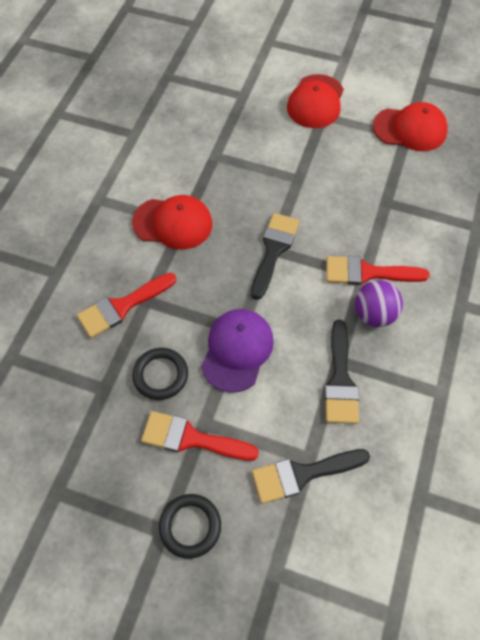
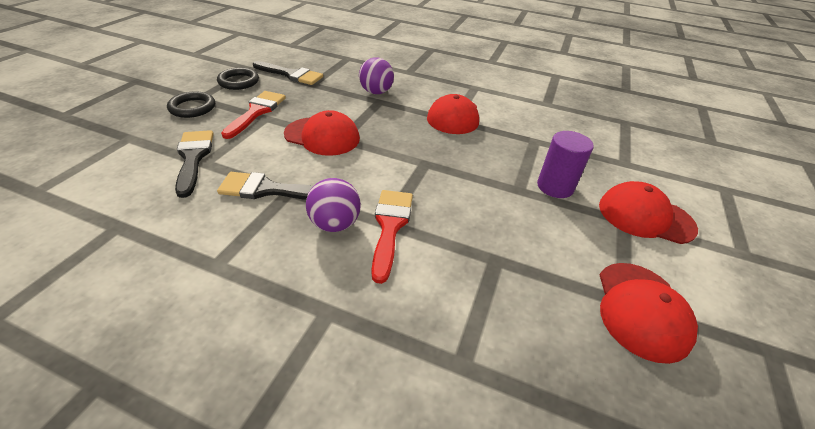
camera: 90 degrees right, 20 degrees down
red brush [77,273,176,338] -> purple ball [359,57,394,94]
black ring [132,348,188,400] -> black ring moved to [217,68,259,90]
purple cap [201,309,274,393] -> red cap [284,110,360,156]
black brush [251,213,300,300] -> black brush moved to [253,61,323,85]
none -> purple cylinder [537,131,594,198]

